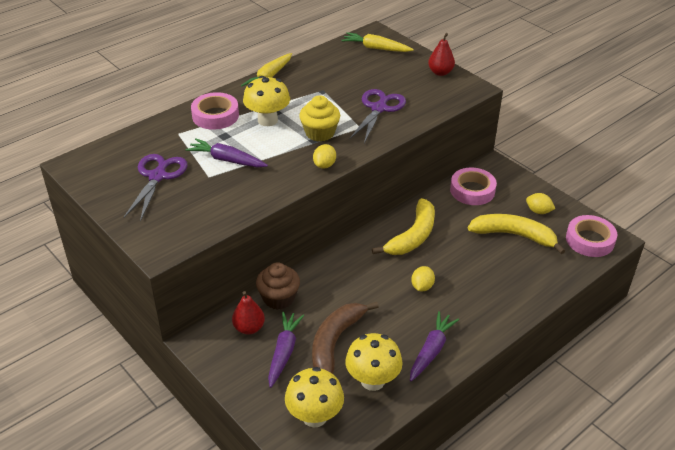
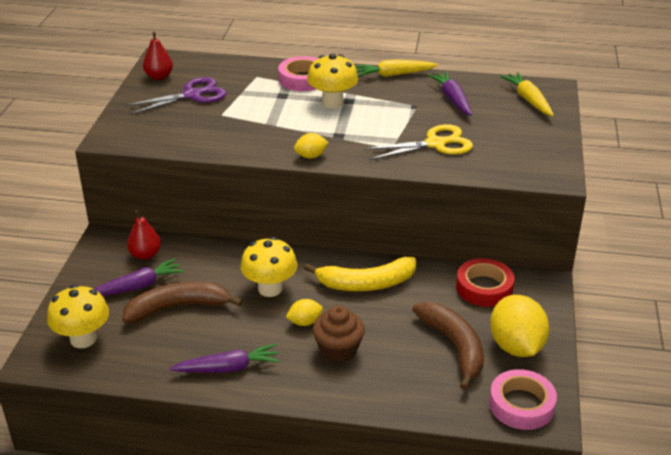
camera: 50 degrees right, 5 degrees down
purple carrot [185,138,268,167] -> purple carrot moved to [428,71,472,116]
brown cupcake [256,262,300,310] -> brown cupcake moved to [313,305,365,362]
yellow cupcake [299,95,340,142] -> none
yellow mushroom [345,333,403,391] -> yellow mushroom moved to [241,237,297,297]
purple scissors [350,89,406,143] -> yellow scissors [364,124,473,160]
red pear [428,33,455,76] -> red pear moved to [143,31,173,80]
pink tape [450,168,497,205] -> red tape [456,258,514,307]
yellow banana [468,214,565,254] -> brown banana [412,302,484,390]
yellow lemon [526,193,555,214] -> yellow lemon [490,295,549,357], size x2.04

